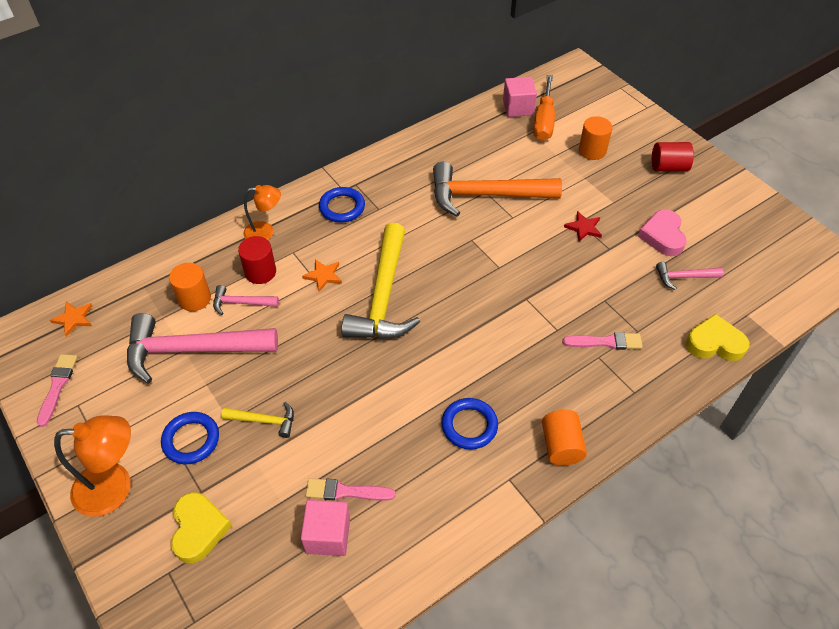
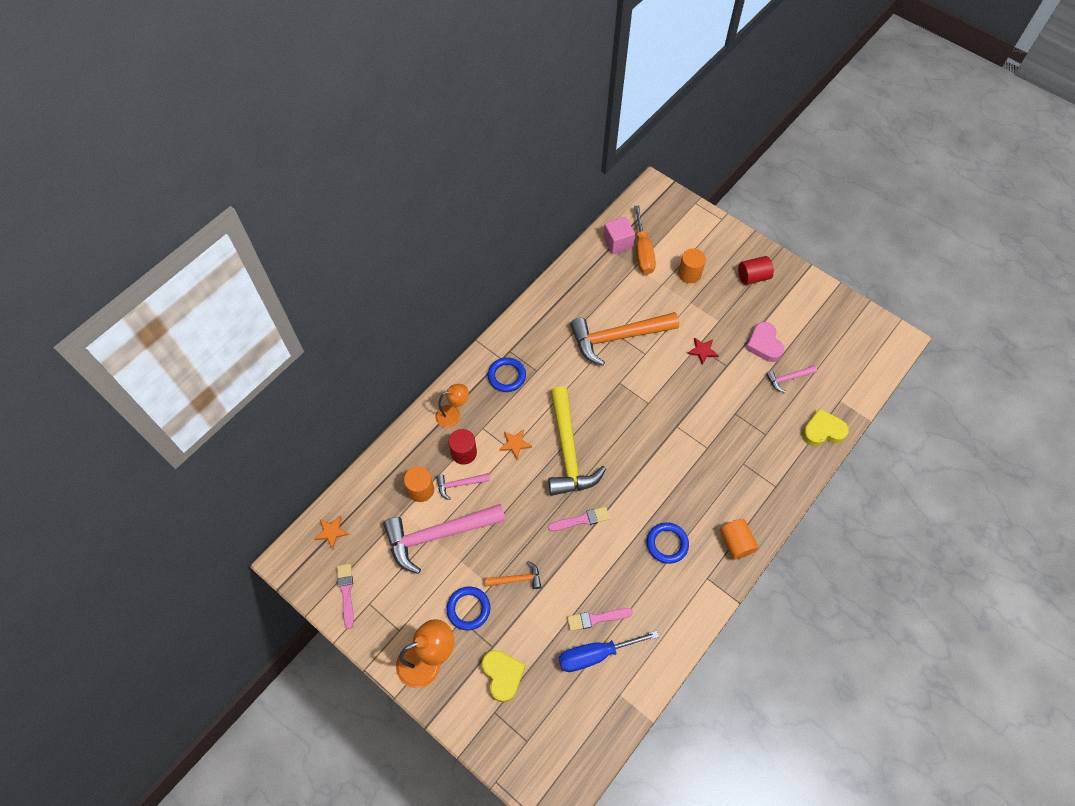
camera: 15 degrees left, 10 degrees up
yellow hammer [221,402,294,438] -> orange hammer [485,561,541,589]
pink cube [301,500,350,556] -> blue screwdriver [559,630,659,672]
pink brush [562,332,643,350] -> pink brush moved to [548,507,610,531]

